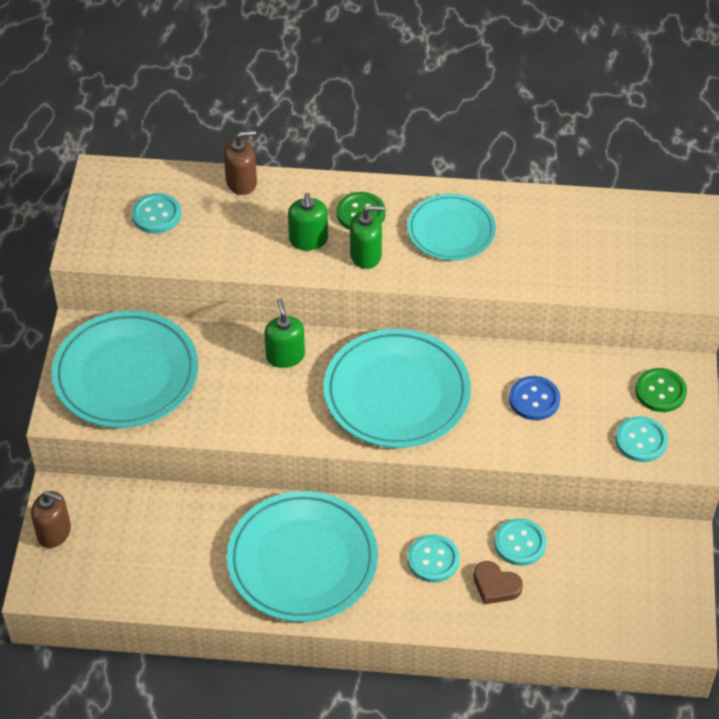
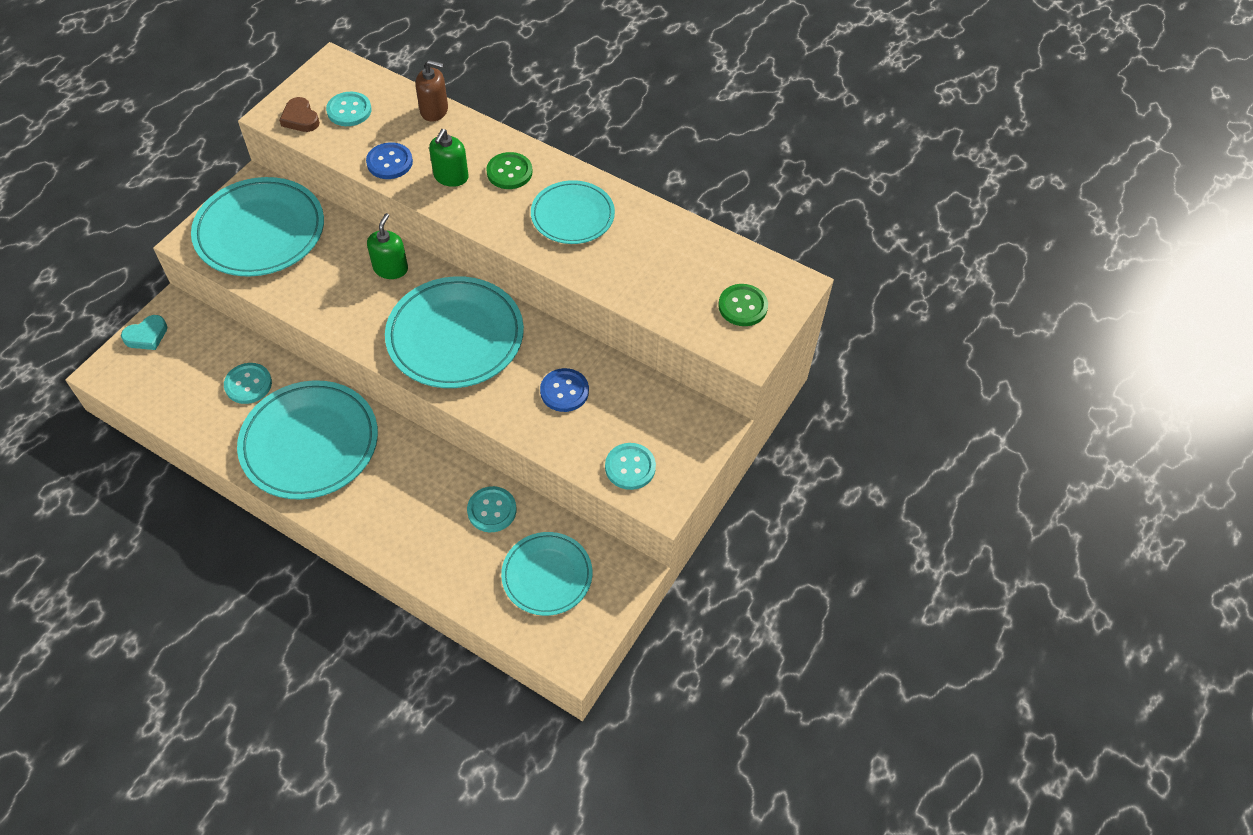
camera: 25 degrees right, 5 degrees up
brown soap dispenser [31,491,71,548] -> turquoise heart [121,315,167,350]
green soap dispenser [350,206,385,269] -> none
turquoise button [408,535,460,582] -> turquoise button moved to [224,363,272,404]
brown heart [474,561,523,604] -> brown heart moved to [279,97,320,132]
green button [635,368,687,412] -> green button moved to [718,284,768,326]
none -> blue button [366,142,413,179]
none -> turquoise plate [501,532,592,616]

